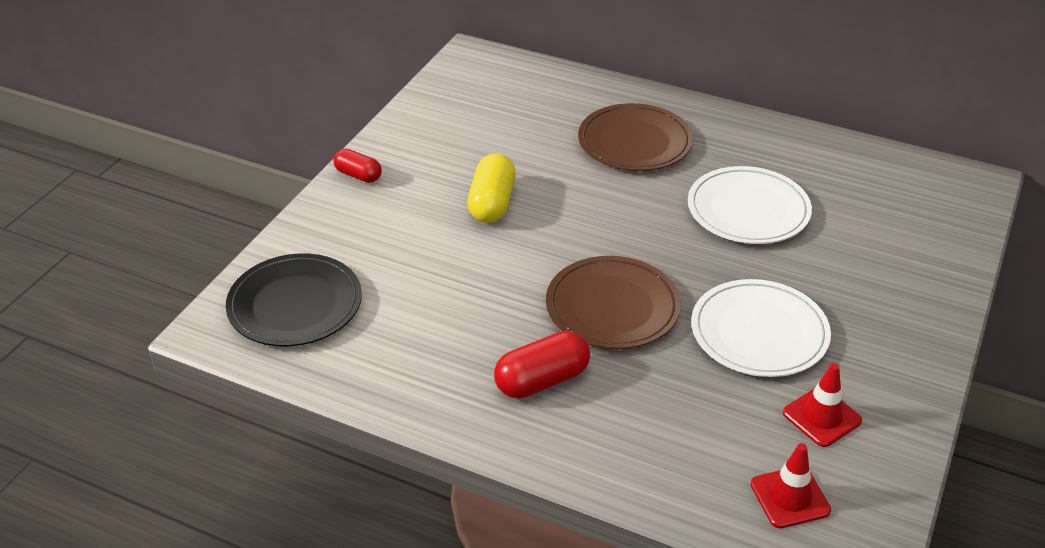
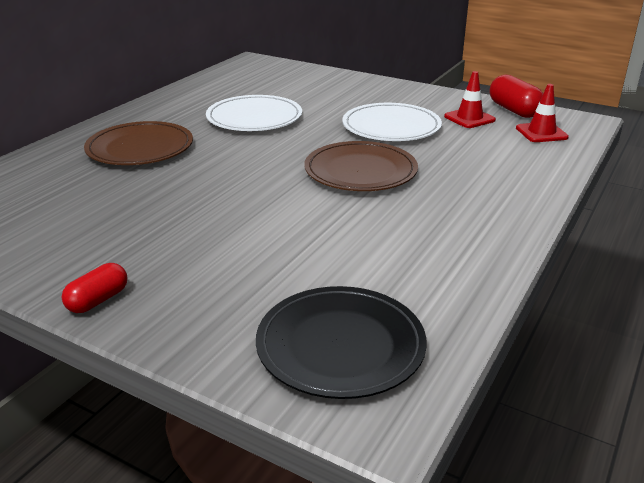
camera: 85 degrees left, 10 degrees down
yellow capsule [467,153,516,223] -> none
red capsule [494,331,590,398] -> red capsule moved to [490,75,543,118]

